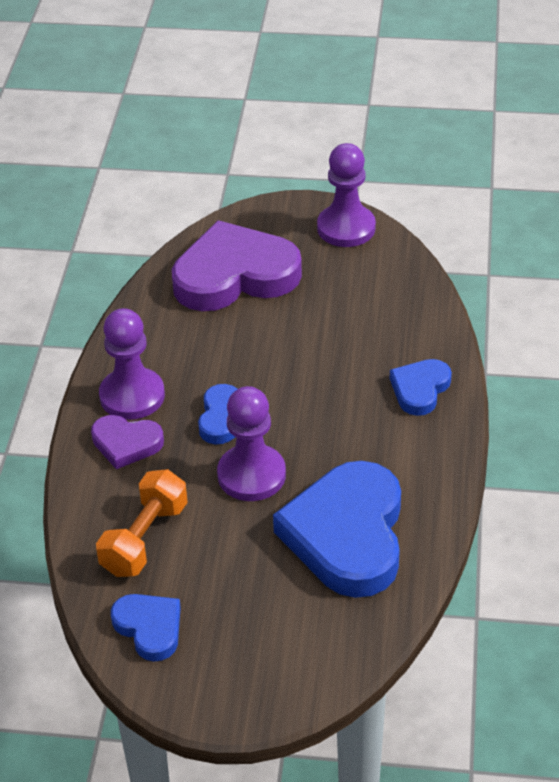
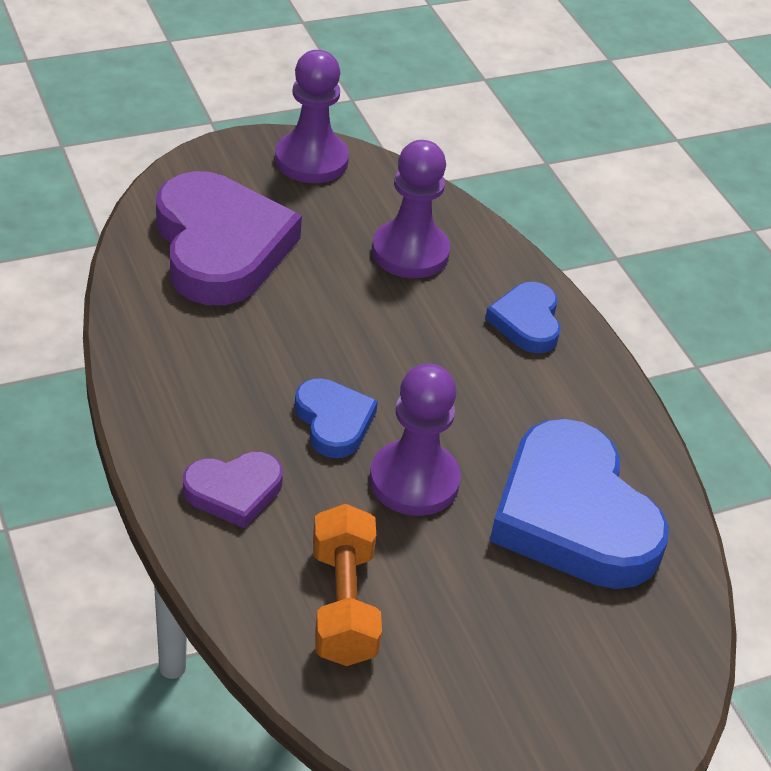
camera: 35 degrees left, 0 degrees up
purple pawn [99,308,165,420] -> purple pawn moved to [372,140,450,278]
blue heart [111,594,181,662] -> none
purple heart [172,220,302,311] -> purple heart turned 120 degrees clockwise [156,171,302,305]

